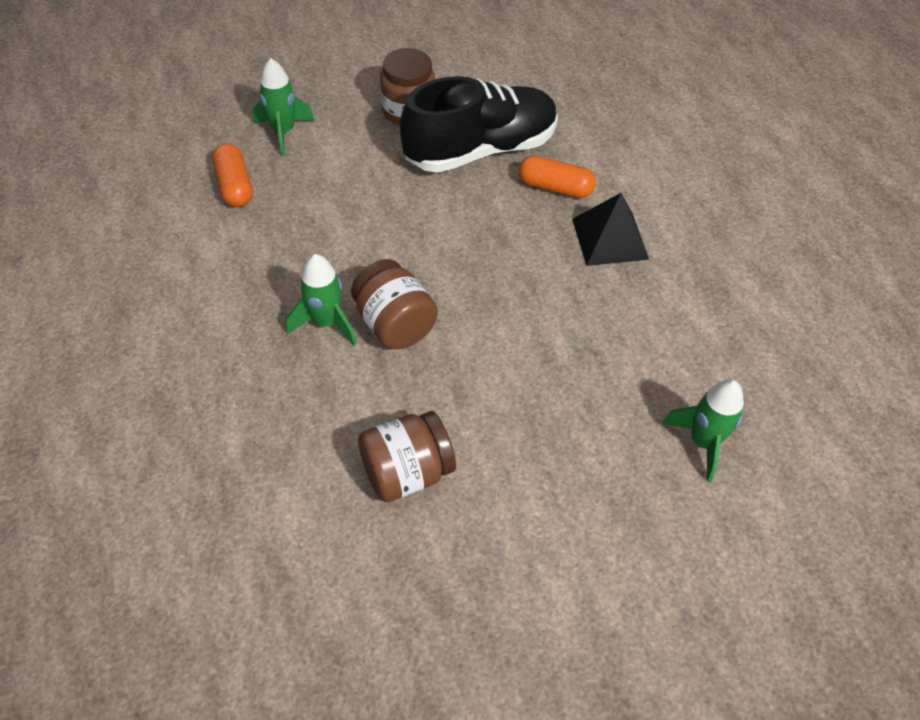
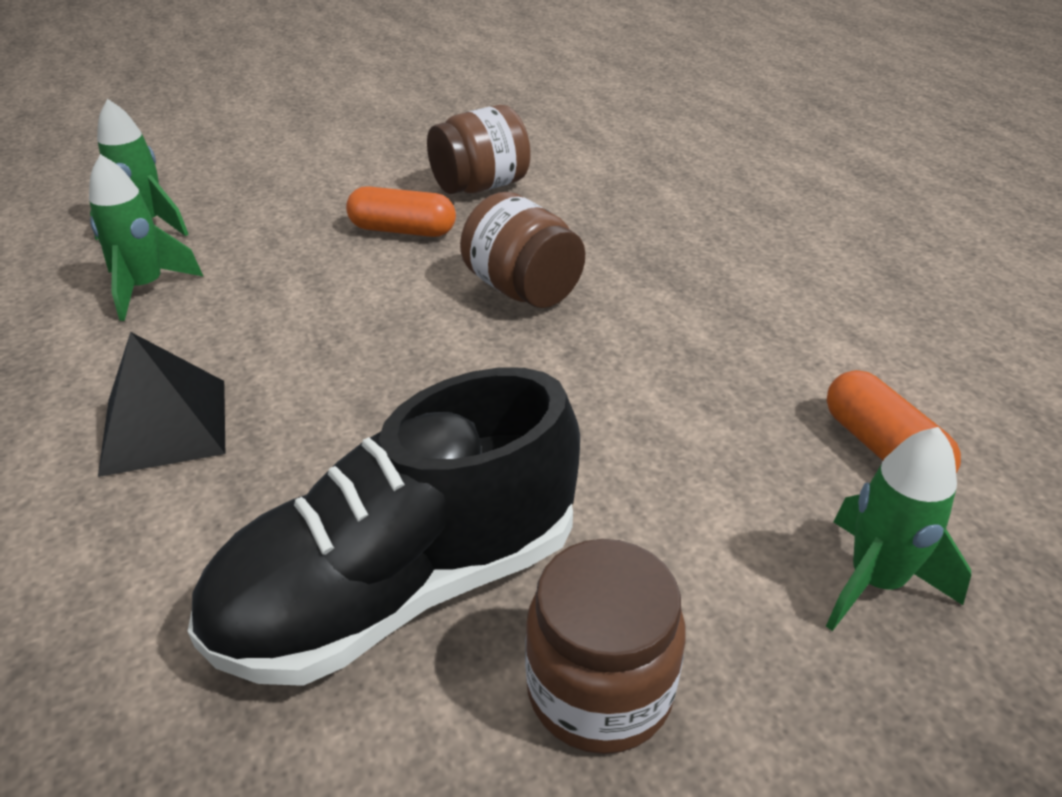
camera: 175 degrees right, 15 degrees down
green rocket [286,254,357,346] -> green rocket moved to [89,154,204,321]
orange capsule [519,156,596,198] -> orange capsule moved to [346,186,456,237]

